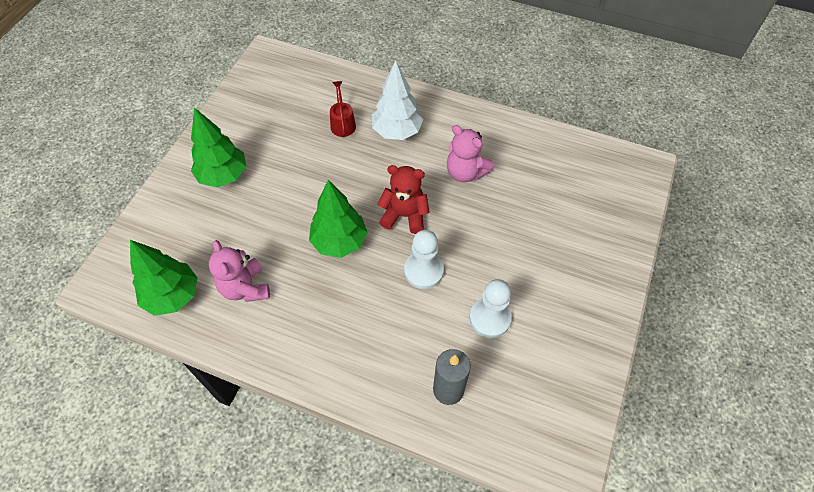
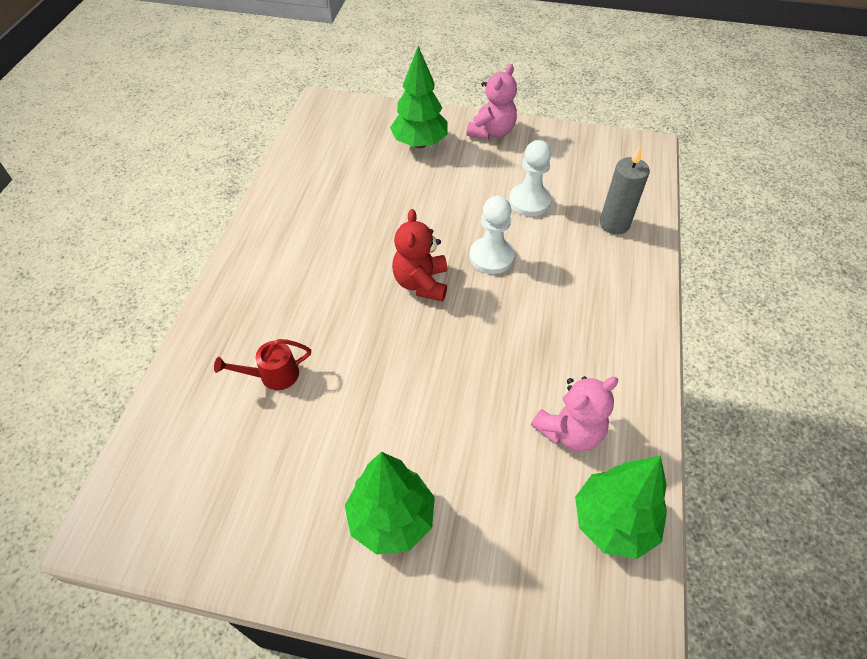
camera: 100 degrees left, 5 degrees down
green tree [309,180,368,258] -> green tree moved to [390,46,448,148]
white tree [372,60,423,140] -> none
pink teddy bear [447,125,494,182] -> pink teddy bear moved to [467,64,517,140]

